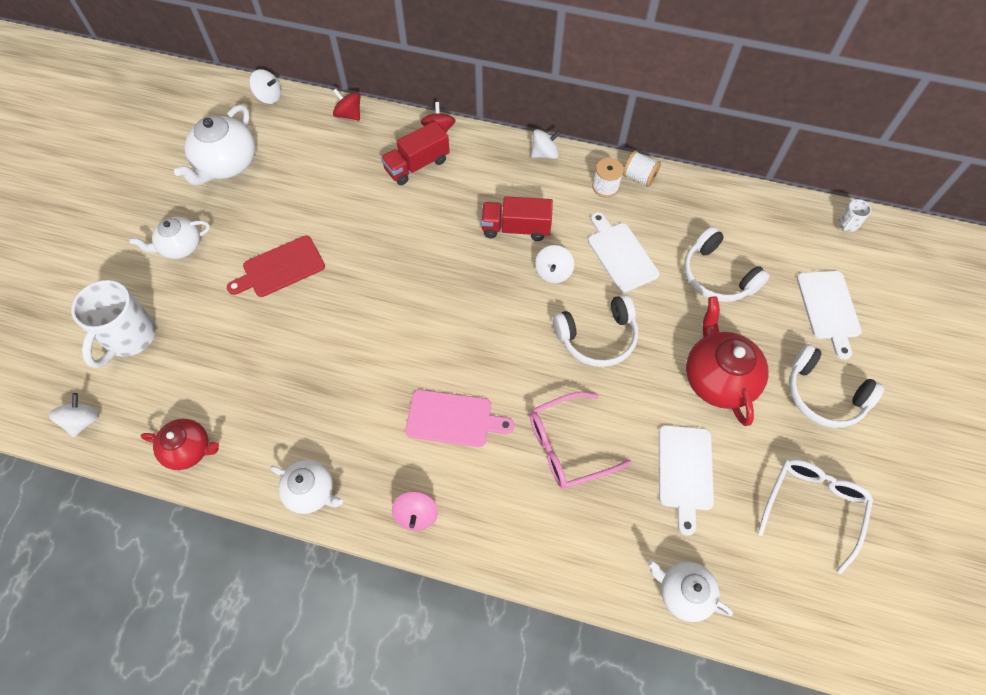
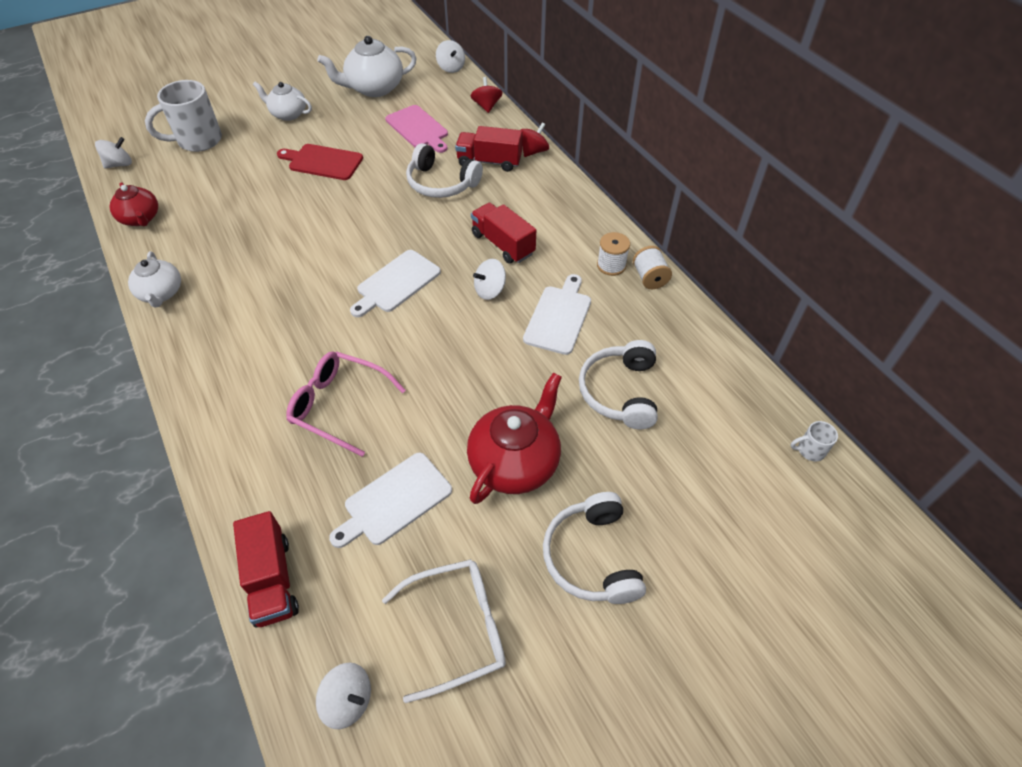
camera: 45 degrees right, 10 degrees down
pink spinning top [392,491,438,531] -> none
pink cutting board [405,390,514,447] -> pink cutting board moved to [385,105,448,153]
white spinning top [531,129,561,159] -> white spinning top moved to [316,663,371,729]
white headphones [553,294,638,367] -> white headphones moved to [406,143,483,198]
white teapot [648,560,733,622] -> red truck [233,511,299,628]
white cutting board [797,271,862,360] -> white cutting board moved to [350,250,441,317]

